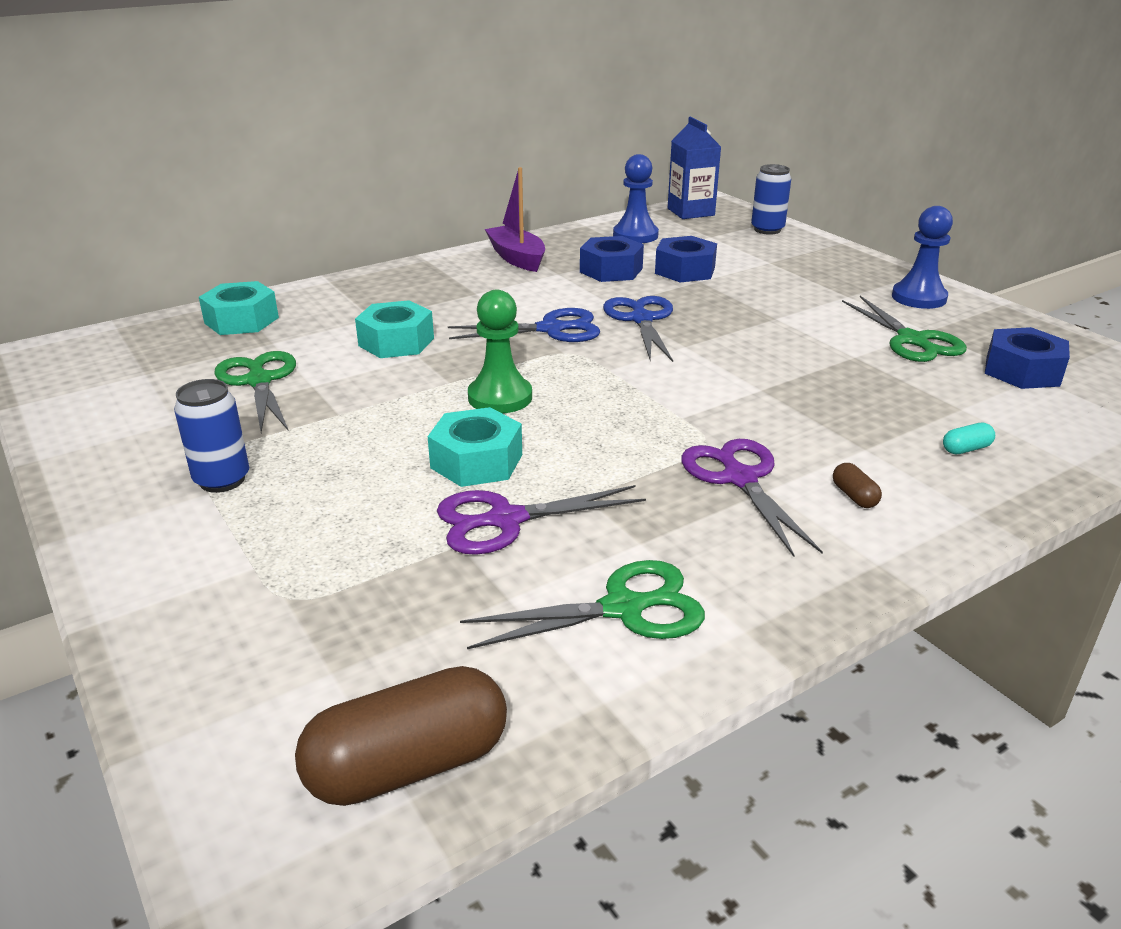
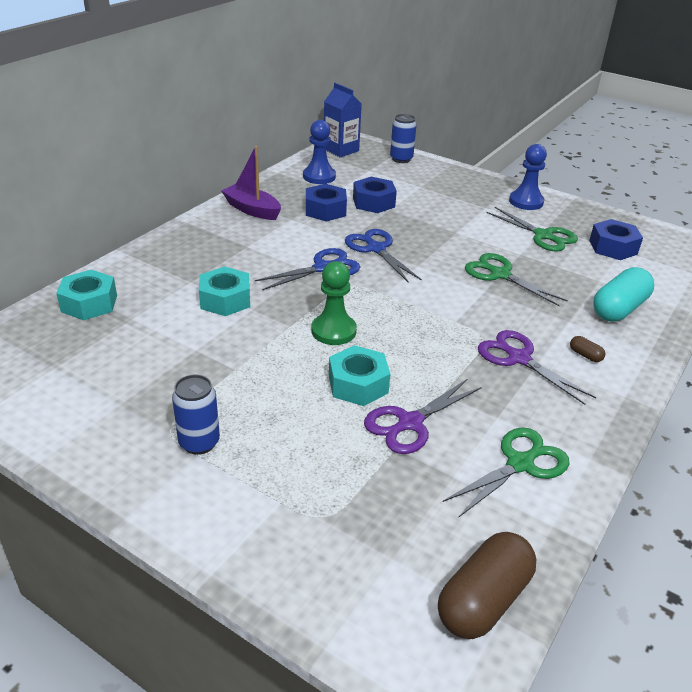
camera: 25 degrees left, 5 degrees up
green scissors [215,351,296,432] -> green scissors moved to [465,253,568,306]
turquoise capsule [943,423,995,454] -> turquoise capsule [593,267,654,321], size x2.39

